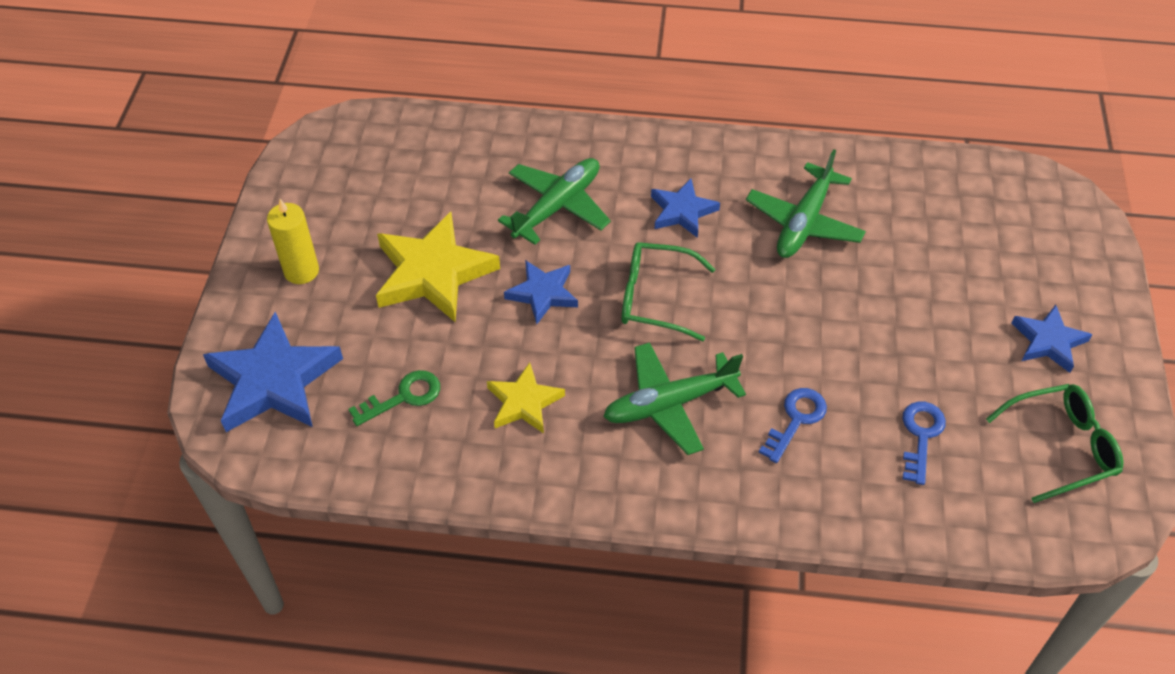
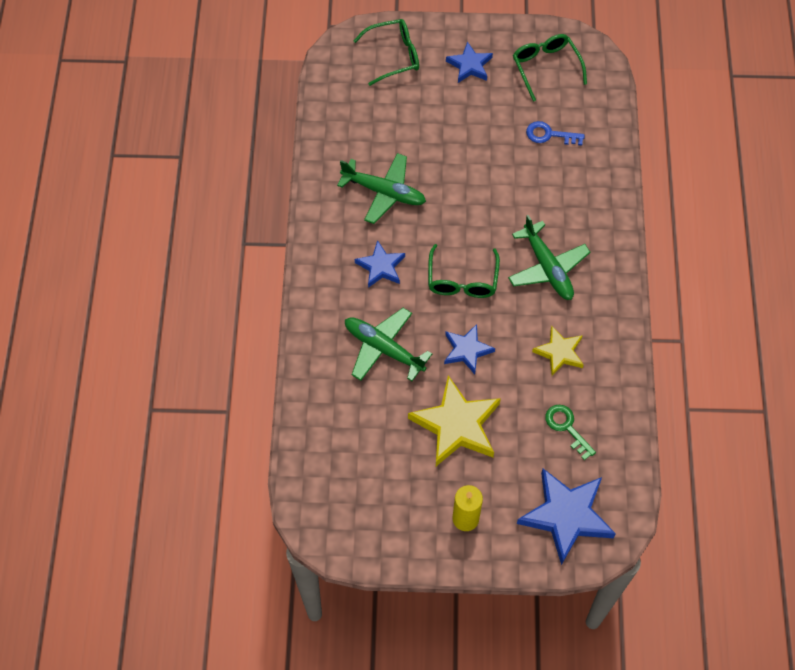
camera: 95 degrees left, 10 degrees up
blue key [759,388,827,463] -> none
none -> green glasses [353,19,419,86]

